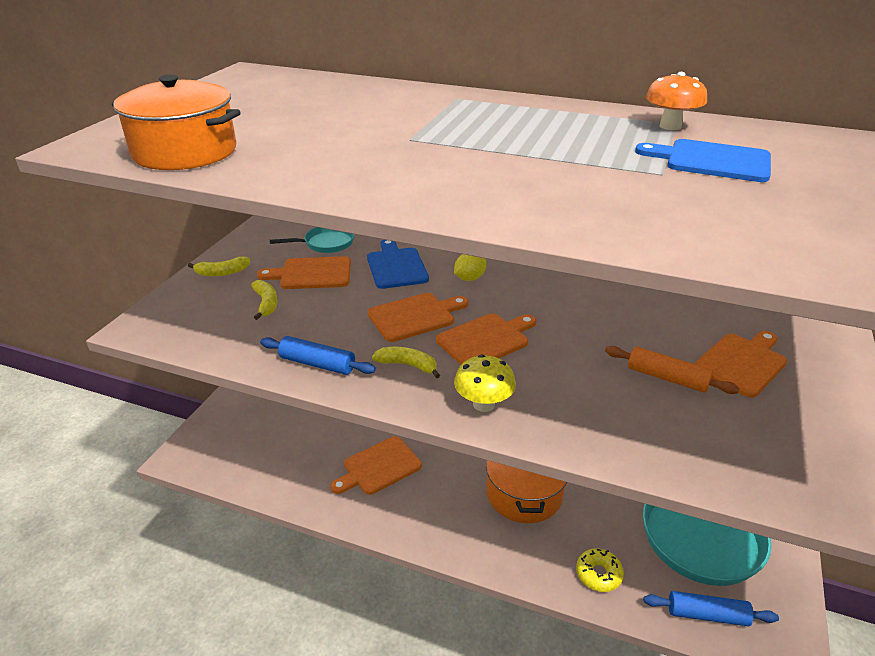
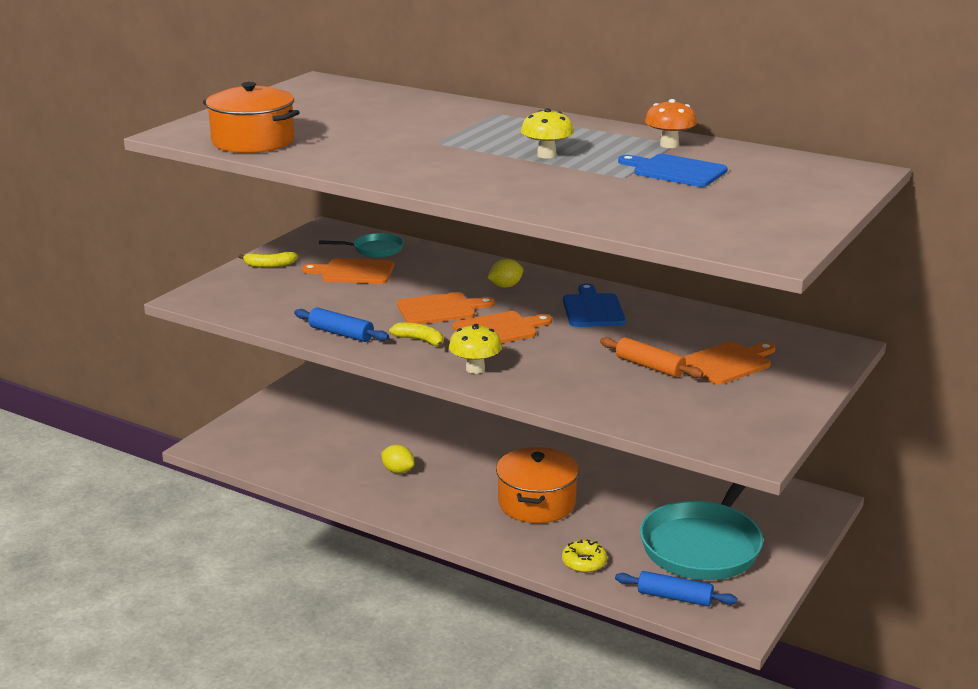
camera: 10 degrees right, 10 degrees down
yellow banana [251,280,277,320] -> none
orange cutting board [331,436,422,495] -> yellow lemon [381,445,415,474]
blue cutting board [367,240,429,289] -> blue cutting board moved to [563,283,626,327]
none -> yellow mushroom [521,108,574,159]

